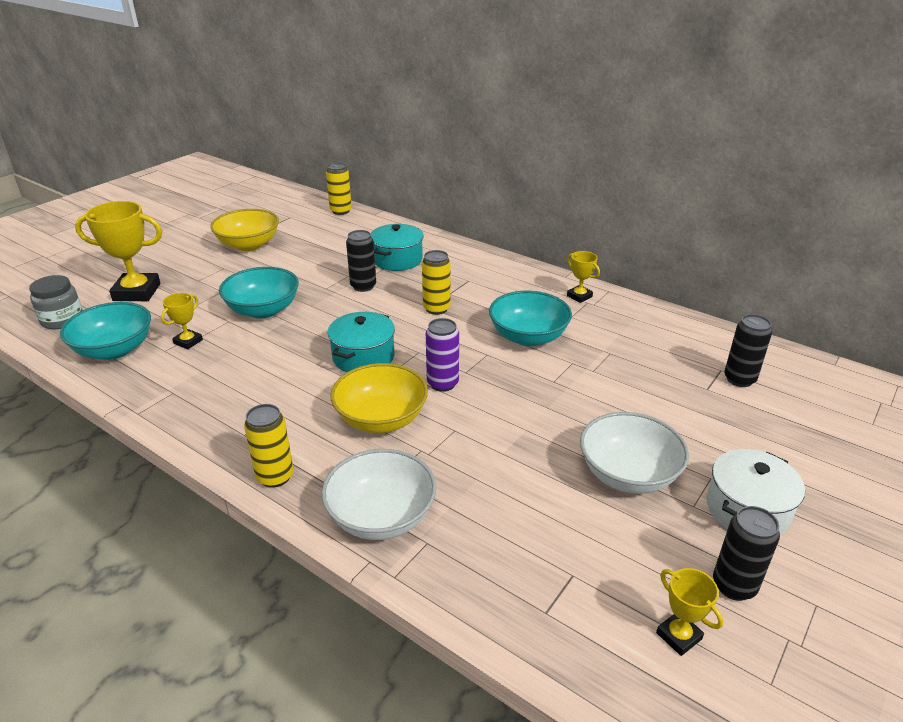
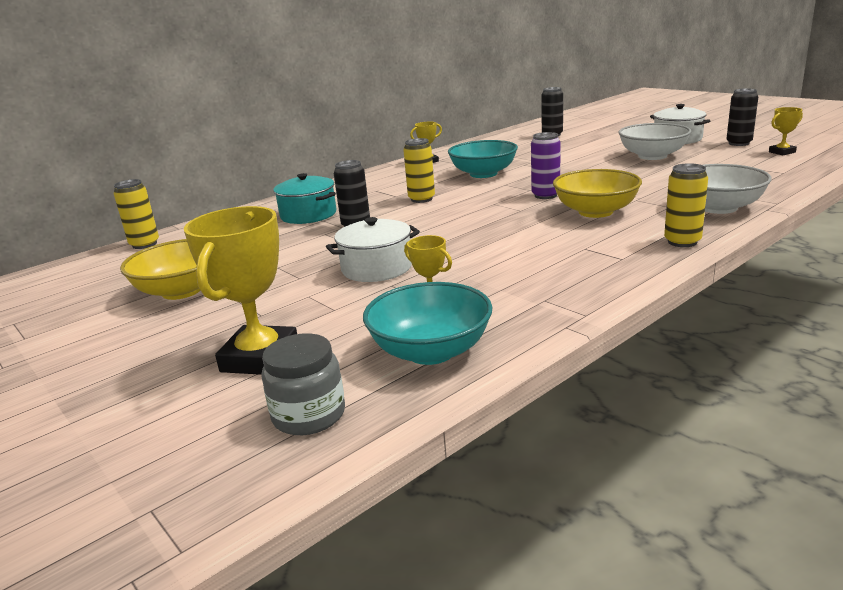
camera: 75 degrees left, 10 degrees down
turquoise bowl [219,267,299,318] -> white pot [326,217,420,282]
turquoise pot [328,312,395,372] -> none

